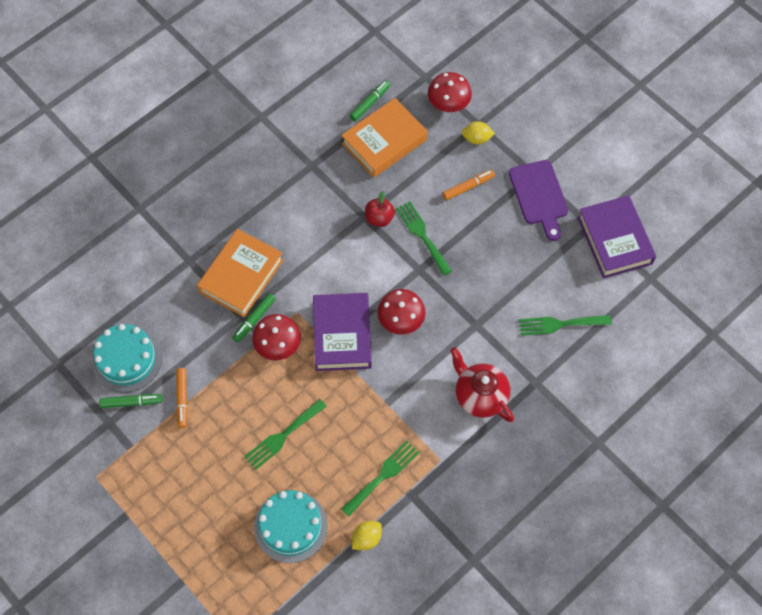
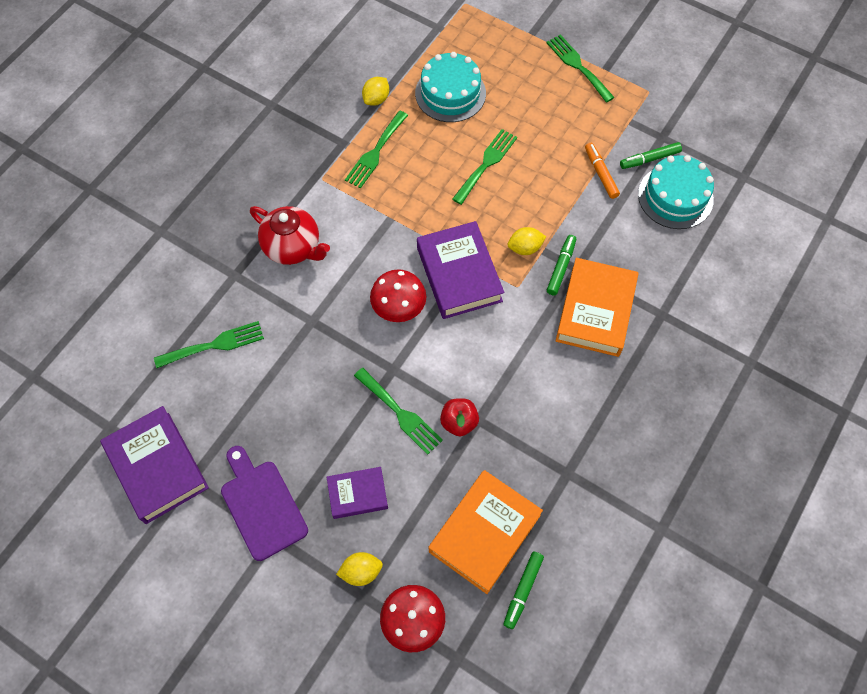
camera: 165 degrees right, 0 degrees up
red mushroom [252,314,301,360] -> yellow lemon [507,227,546,255]
orange marker [443,170,495,200] -> purple book [327,467,388,519]
none -> green fork [546,34,615,103]

